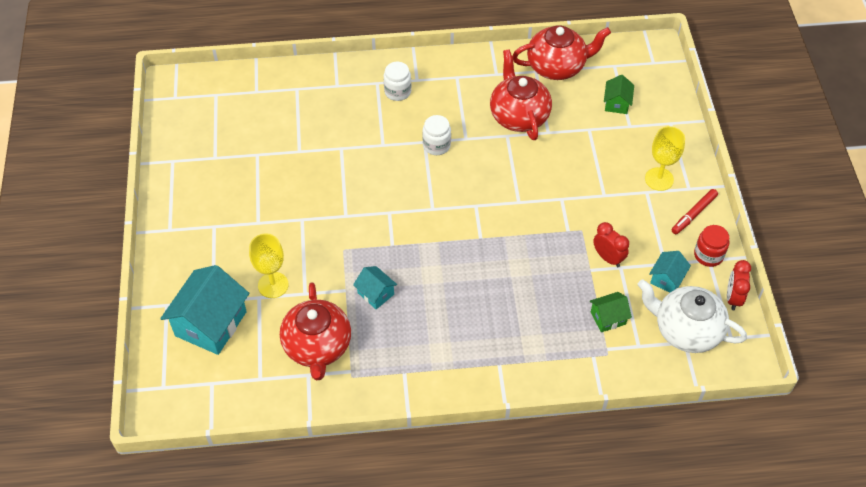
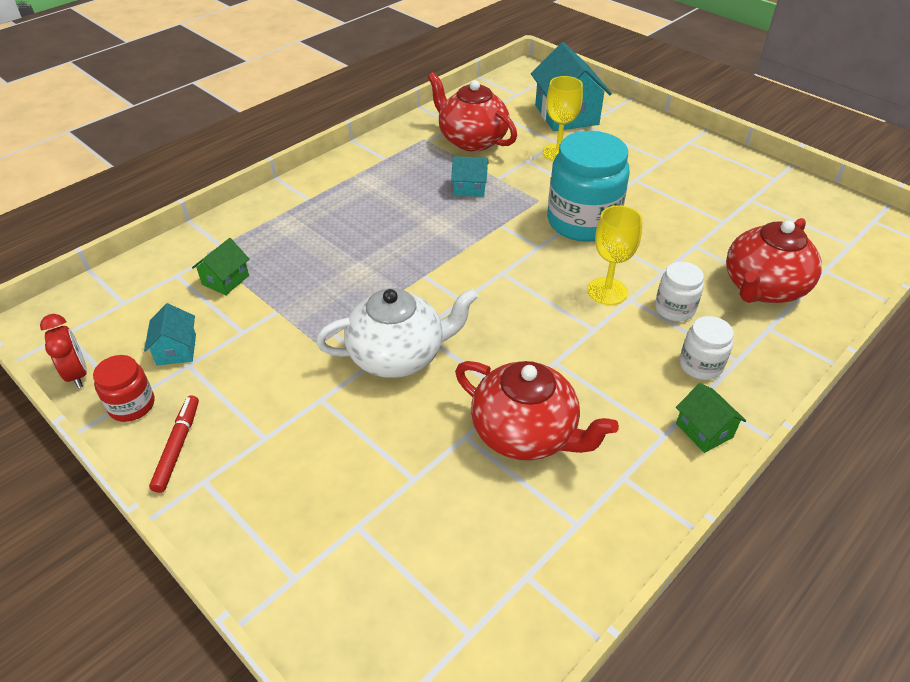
camera: 140 degrees right, 10 degrees down
white jar [422,115,451,155] -> white jar moved to [655,262,704,321]
red teapot [512,25,611,80] -> red teapot moved to [726,218,822,303]
red clock [593,222,629,267] -> none
green house [604,75,634,114] -> green house moved to [676,383,746,453]
white teapot [638,279,747,353] -> white teapot moved to [316,288,478,378]
yellow goblet [645,126,685,191] -> yellow goblet moved to [587,205,643,305]
none -> turquoise jar [547,131,630,242]

